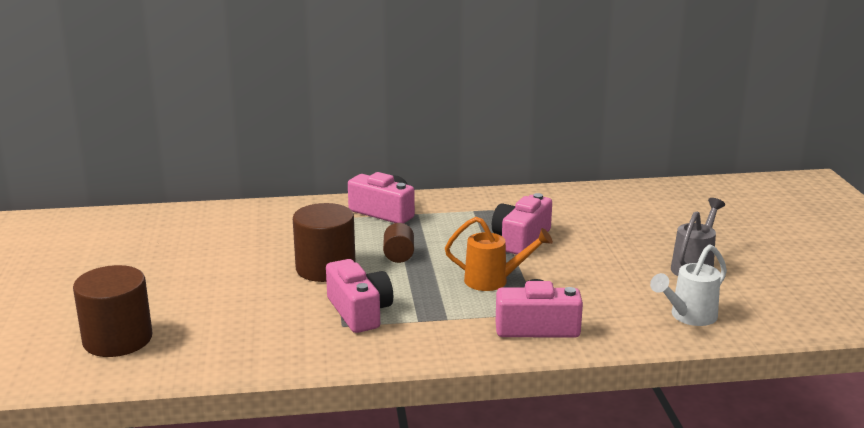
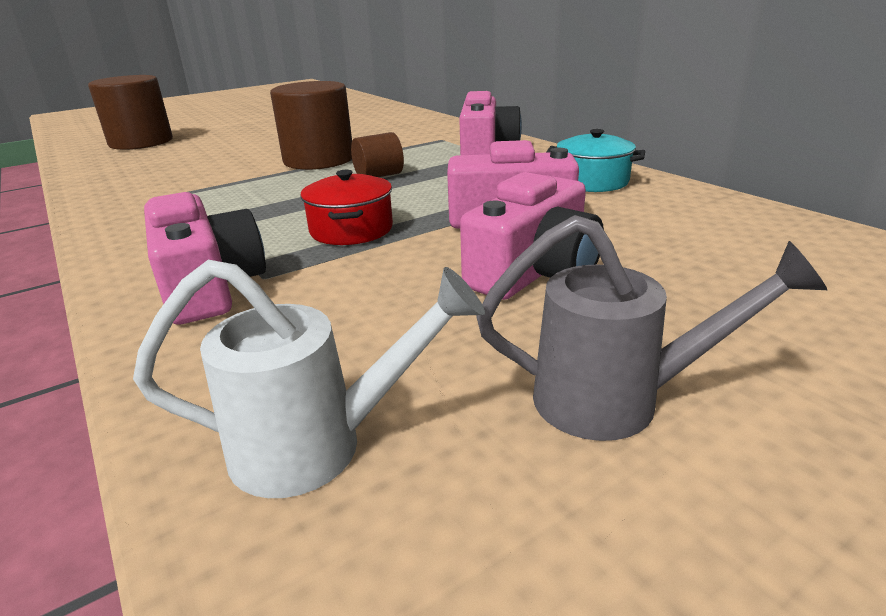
camera: 65 degrees right, 5 degrees up
pink camera [326,259,393,333] -> pink camera moved to [460,172,604,300]
orange watering can [445,217,553,291] -> red pot [300,170,393,245]
white watering can [650,244,727,326] -> white watering can turned 150 degrees clockwise [133,260,485,498]
none -> turquoise pot [546,129,645,192]

